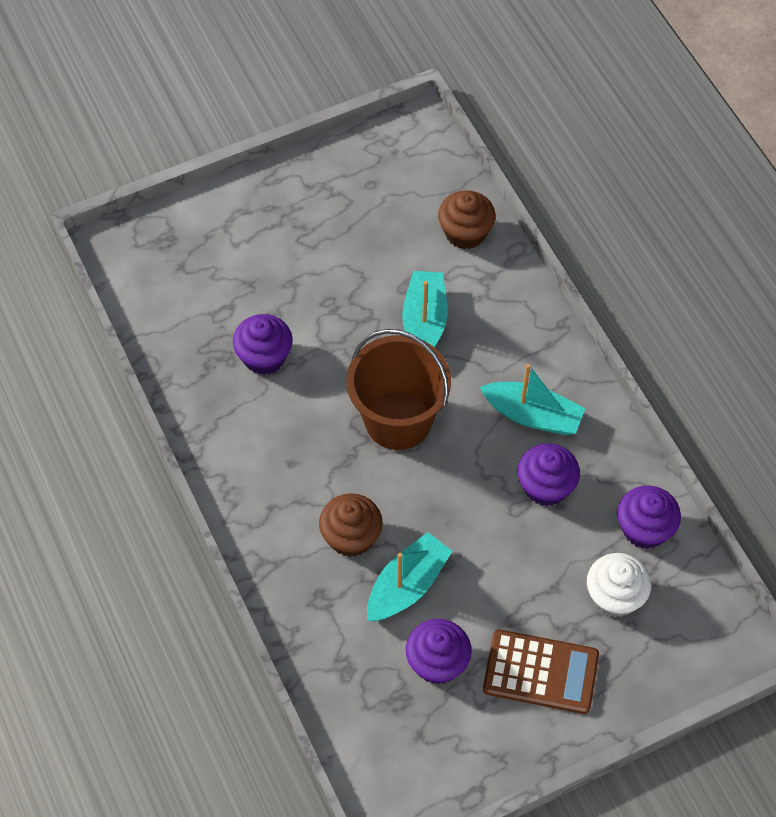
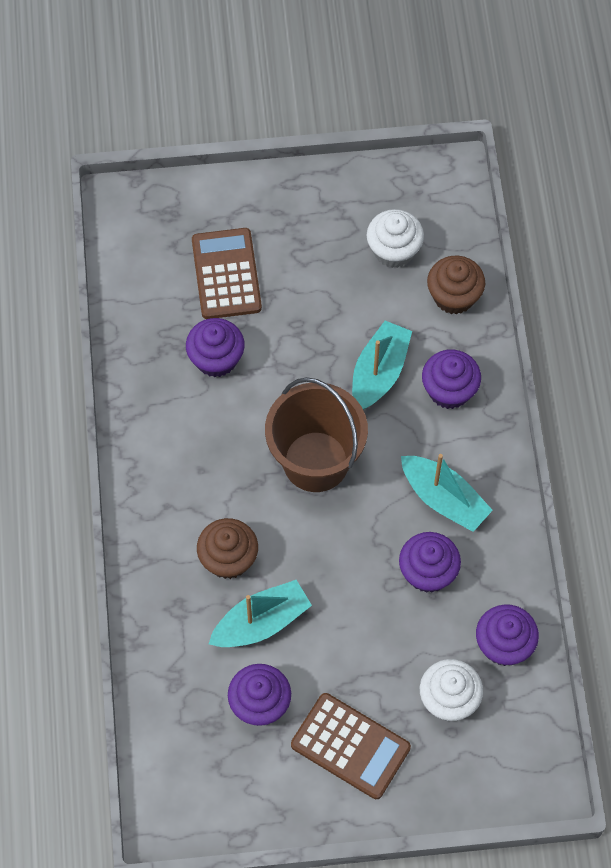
camera: 20 degrees right, 5 degrees up
none -> brown calculator [192,228,262,319]
none -> white cupcake [366,209,424,268]
none -> purple cupcake [422,349,481,409]

